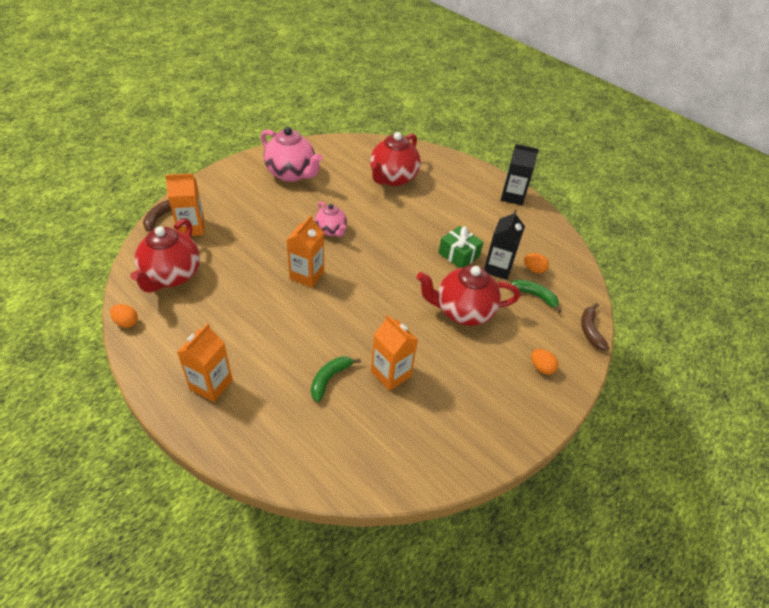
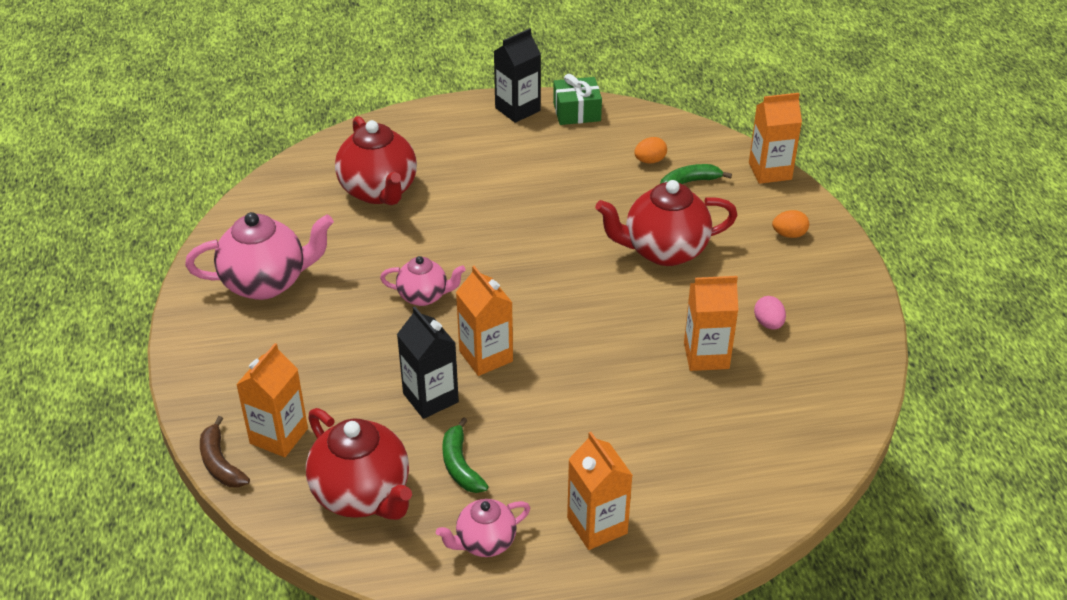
camera: 50 degrees left, 5 degrees down
orange egg [110,304,138,328] -> none
green banana [311,356,361,402] -> green banana moved to [442,417,489,493]
red teapot [416,265,520,326] -> red teapot turned 45 degrees clockwise [595,180,737,266]
green gift [439,226,483,268] -> green gift moved to [553,74,602,125]
black carton [484,210,525,280] -> black carton moved to [397,307,459,419]
brown banana [581,303,609,351] -> orange carton [749,93,802,184]
none -> pink teapot [436,499,530,557]
none -> pink egg [754,296,786,330]

